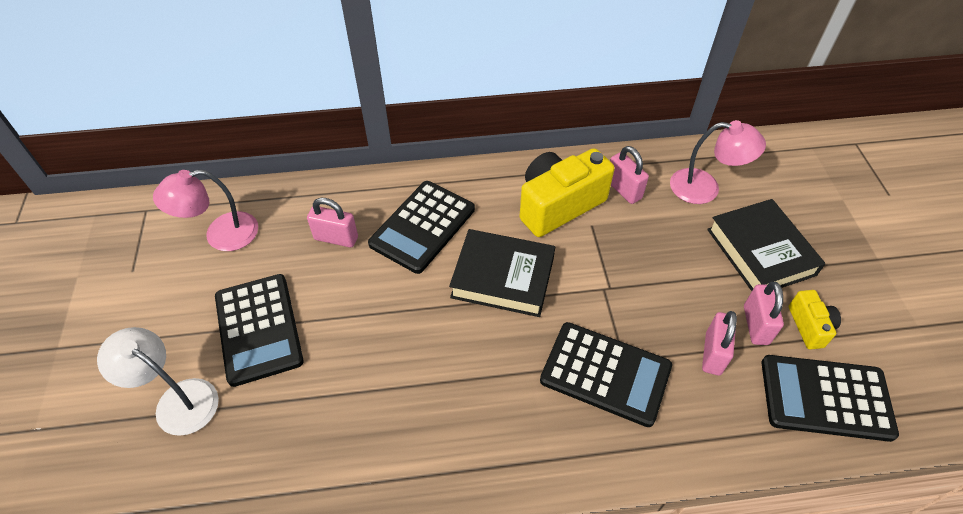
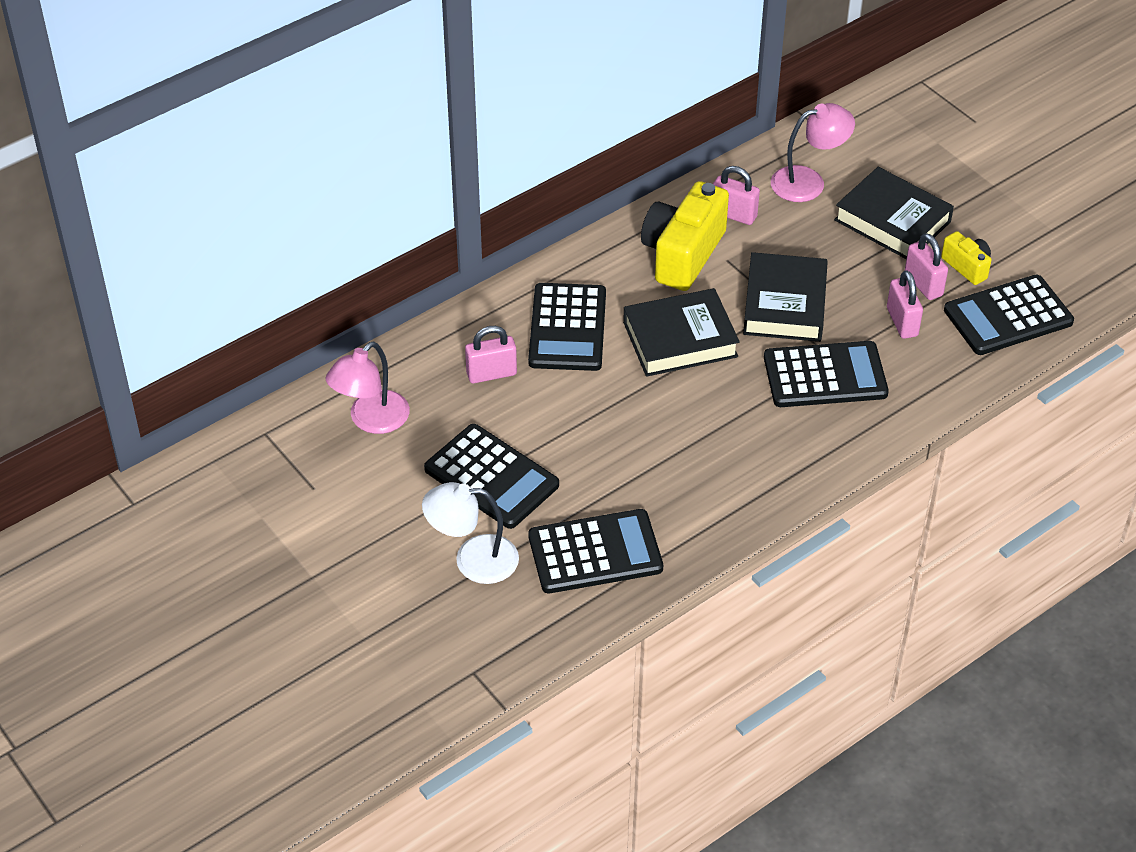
camera: 30 degrees left, 5 degrees down
none -> black calculator [528,509,663,593]
none -> black book [743,252,828,342]

